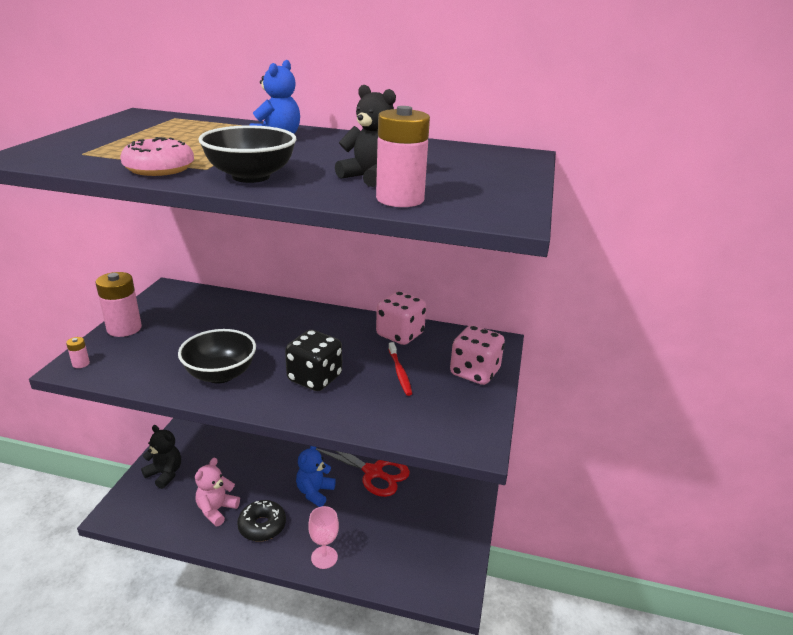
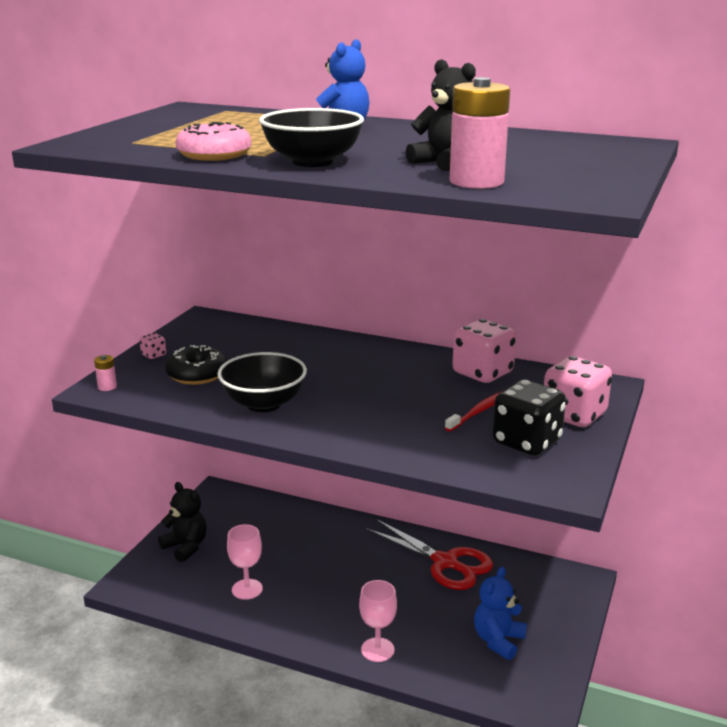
camera: 10 degrees right, 5 degrees down
pink battery [96,272,142,337] -> pink dice [140,333,166,359]
pink teddy bear [195,458,240,526] -> pink goblet [227,524,263,600]
black donut [237,500,286,542] -> black donut moved to [165,345,227,385]
black dice [285,330,342,391] -> black dice moved to [492,380,566,456]
blue teddy bear [296,446,336,507] -> blue teddy bear moved to [474,567,527,660]
red toothbrush [388,342,412,396] -> red toothbrush turned 135 degrees counterclockwise [445,391,502,432]

